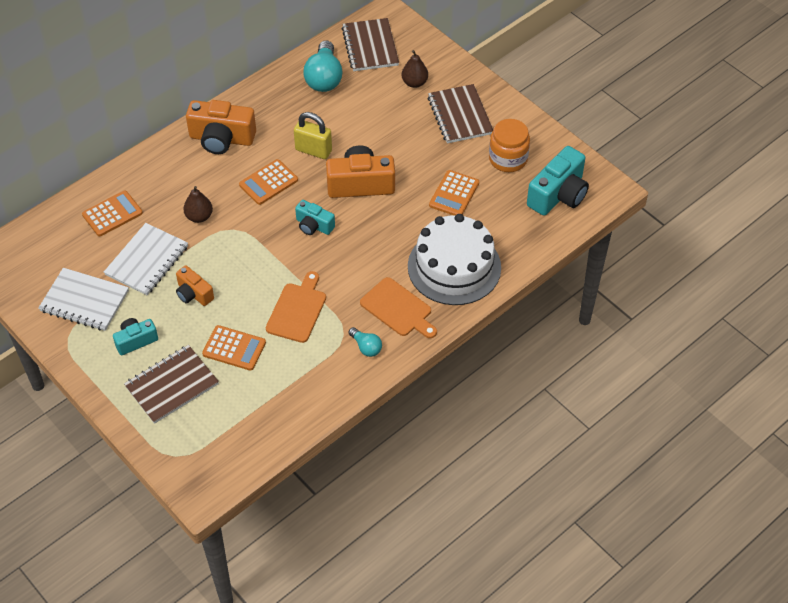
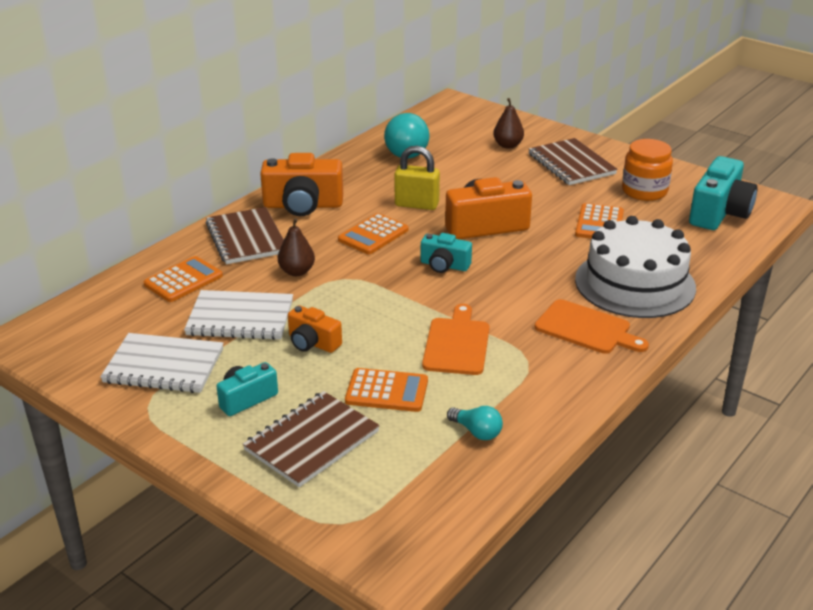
camera: 10 degrees left, 20 degrees down
white notebook [104,223,188,295] -> white notebook turned 75 degrees clockwise [184,290,293,340]
brown notebook [342,18,399,71] -> brown notebook moved to [206,207,284,264]
turquoise light bulb [349,327,382,357] -> turquoise light bulb moved to [447,406,503,440]

